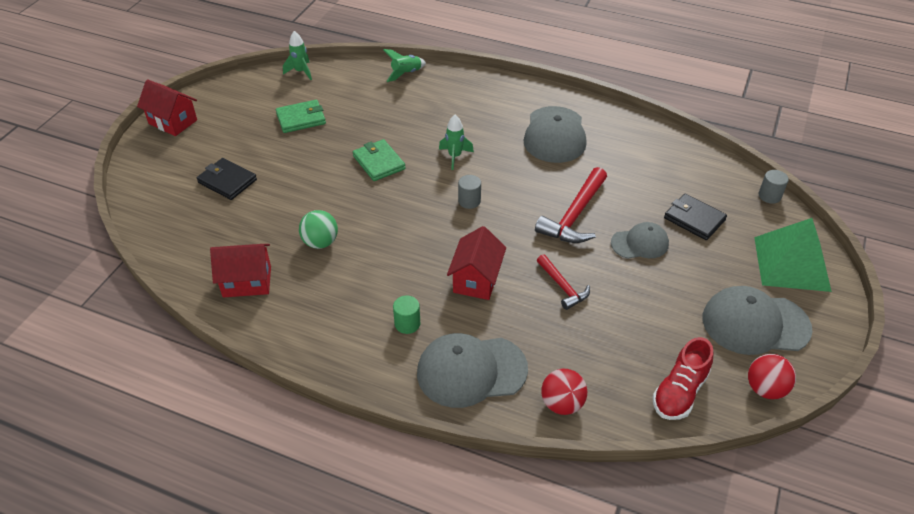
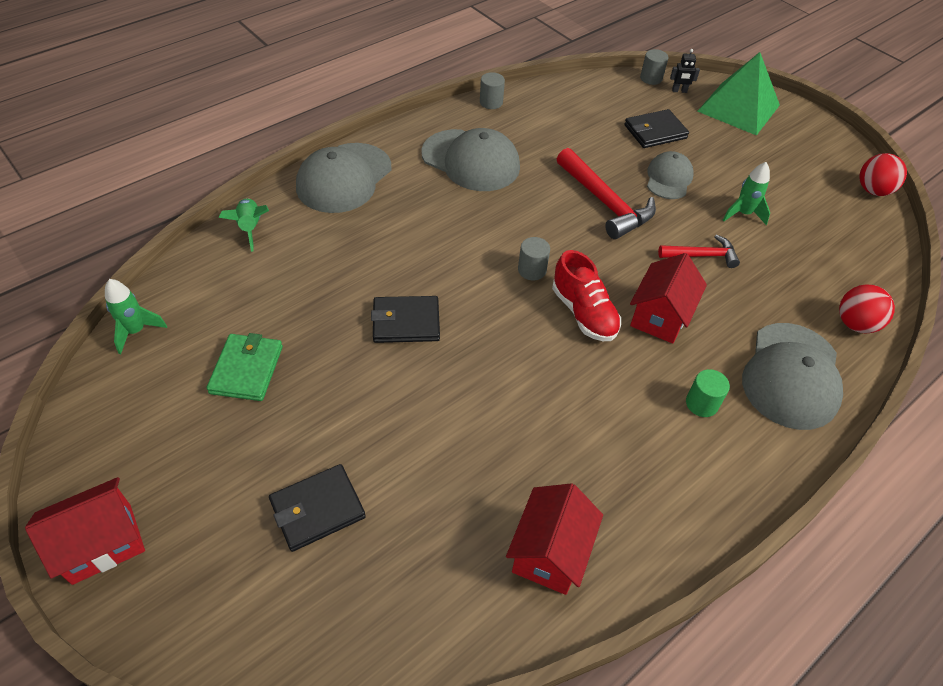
camera: 65 degrees left, 5 degrees up
green ball [299,210,338,249] -> none
green wallet [353,139,406,181] -> black wallet [371,296,440,343]
green rocket [439,115,474,170] -> green rocket moved to [723,162,770,225]
red house [447,226,506,300] -> red house turned 75 degrees clockwise [630,253,707,344]
red shoe [653,337,713,420] -> red shoe moved to [552,250,621,341]
grey cap [703,286,813,355] -> grey cap moved to [296,143,391,213]
none -> grey cylinder [480,72,505,109]
none -> black robot [670,49,700,93]

